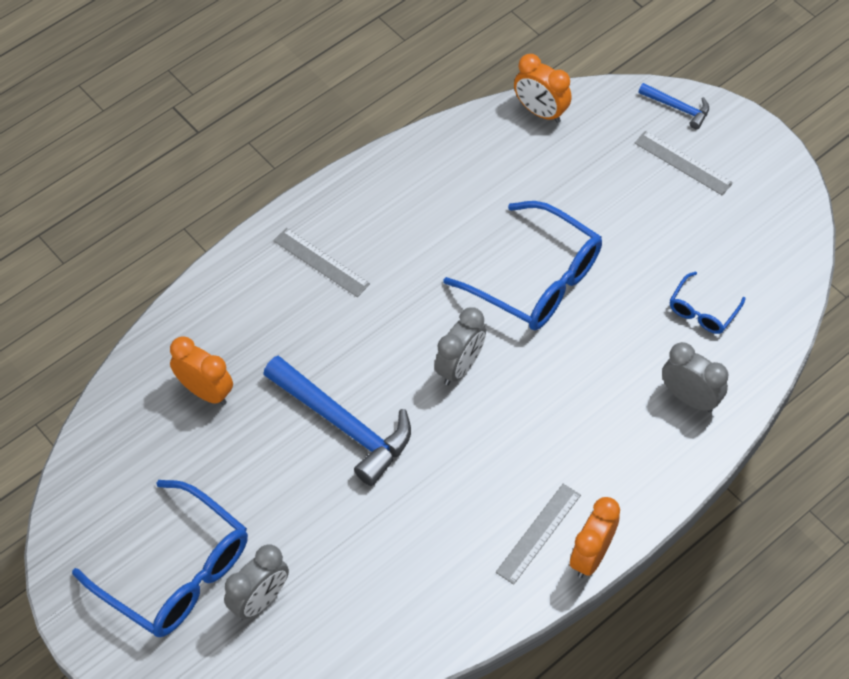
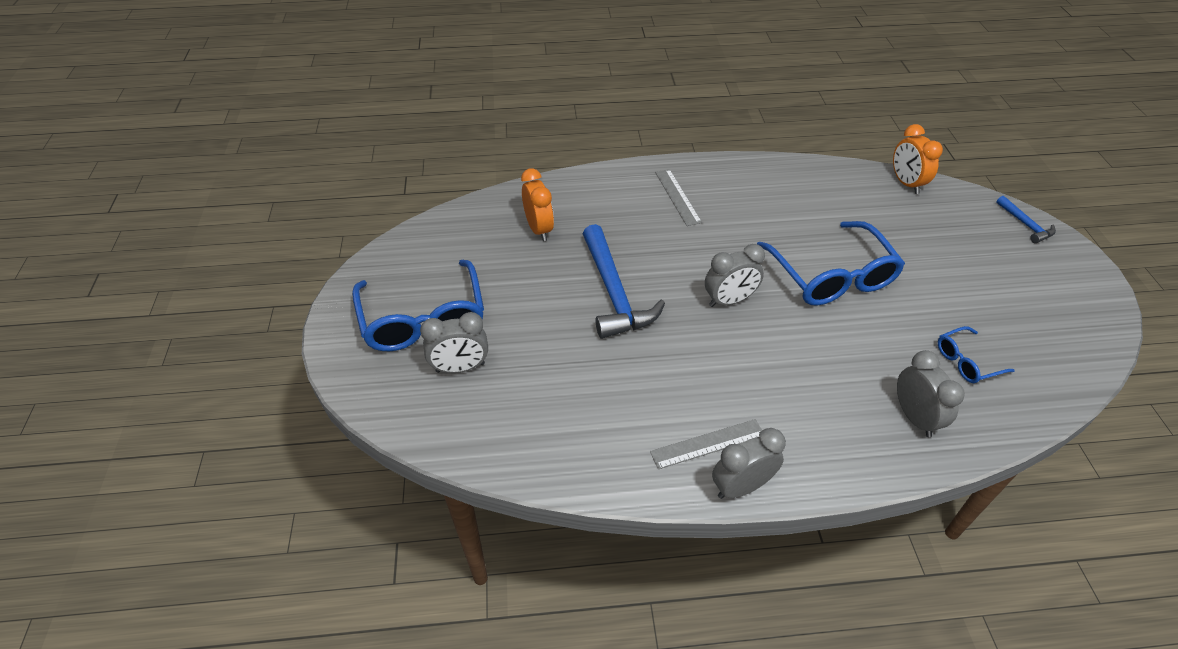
camera: 35 degrees right, 10 degrees down
orange clock [570,497,620,578] -> grey clock [712,428,786,499]
grey ruler [634,131,733,196] -> none

